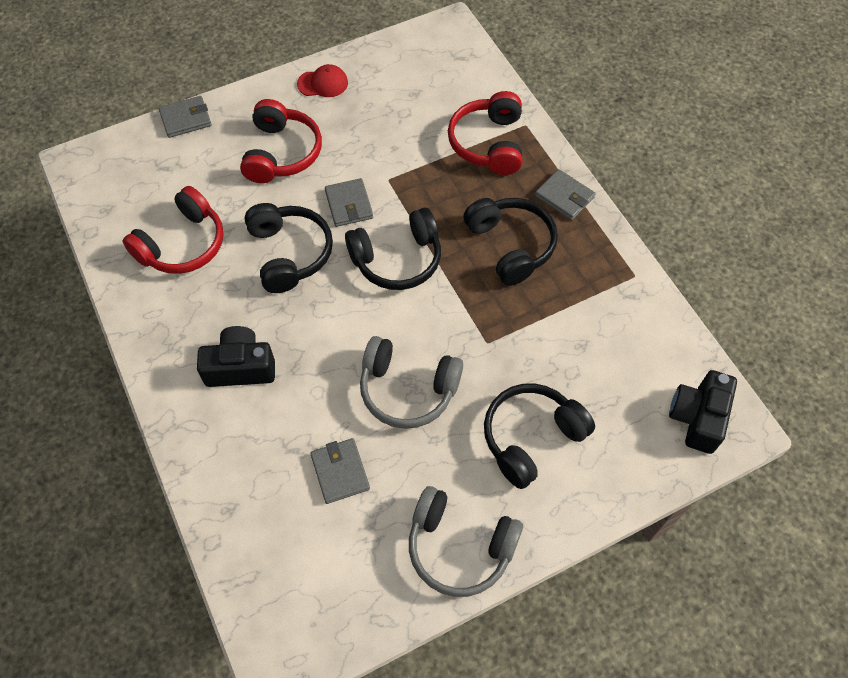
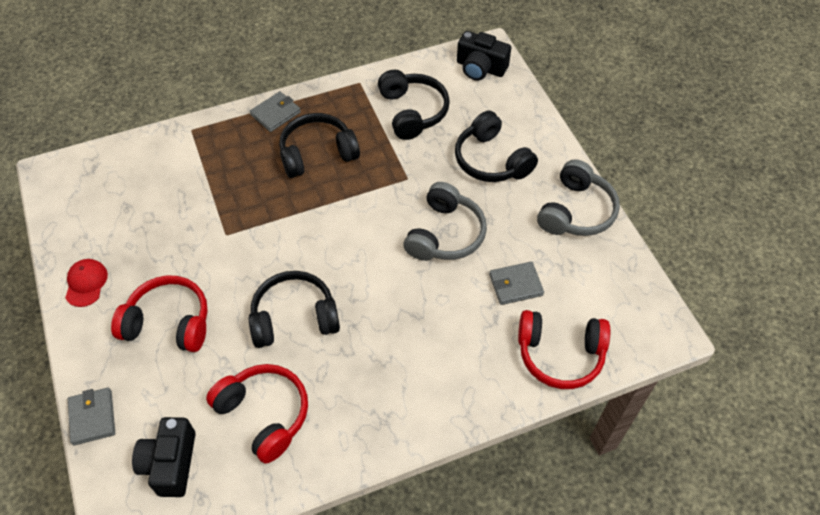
camera: 85 degrees left, 5 degrees down
black camera [197,326,275,387] -> black camera moved to [132,417,196,497]
grey wallet [325,178,373,227] -> none
black headphones [345,208,441,290] -> black headphones moved to [378,69,450,140]
red headphones [448,91,522,175] -> red headphones moved to [518,310,610,389]

